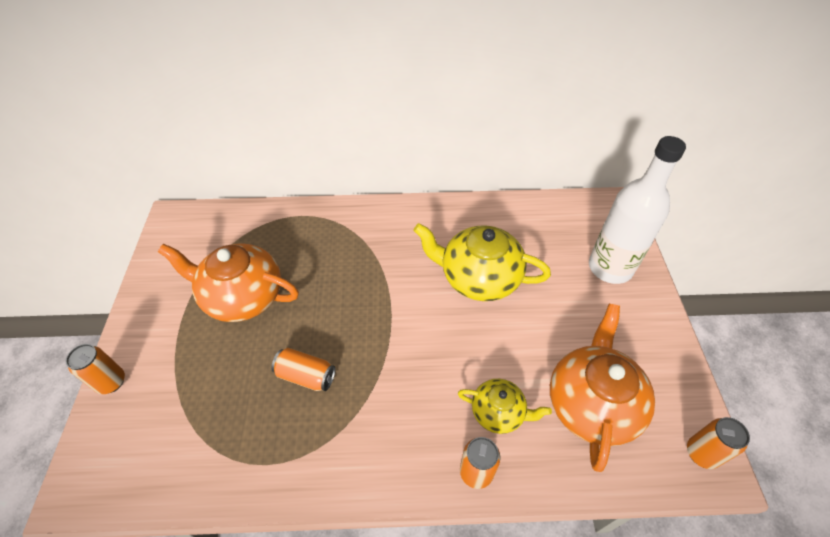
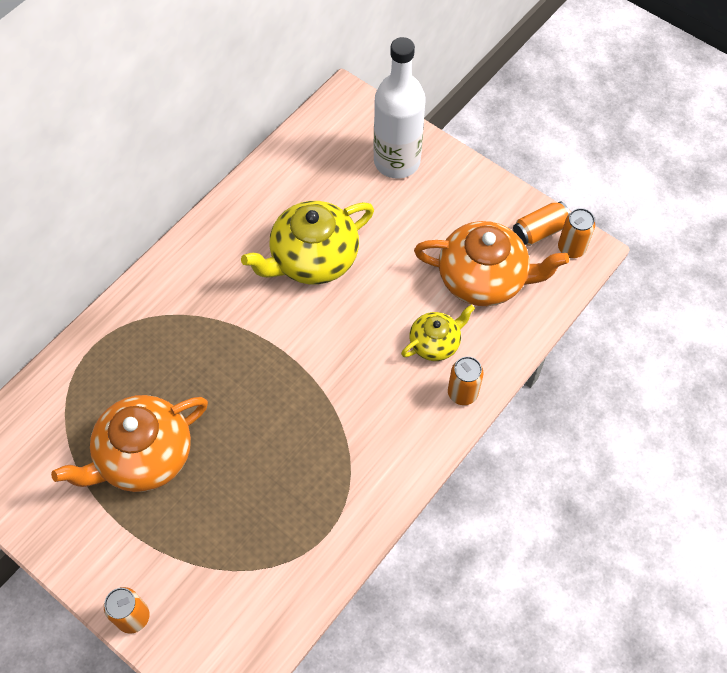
camera: 50 degrees left, 10 degrees up
orange can [272,348,336,391] -> orange can moved to [513,202,570,246]
orange teapot [550,304,655,472] -> orange teapot turned 135 degrees clockwise [414,221,569,306]

